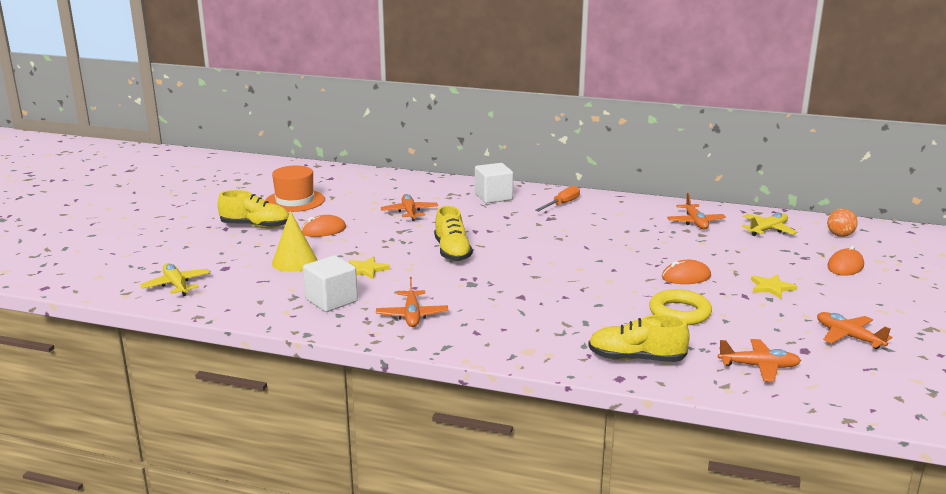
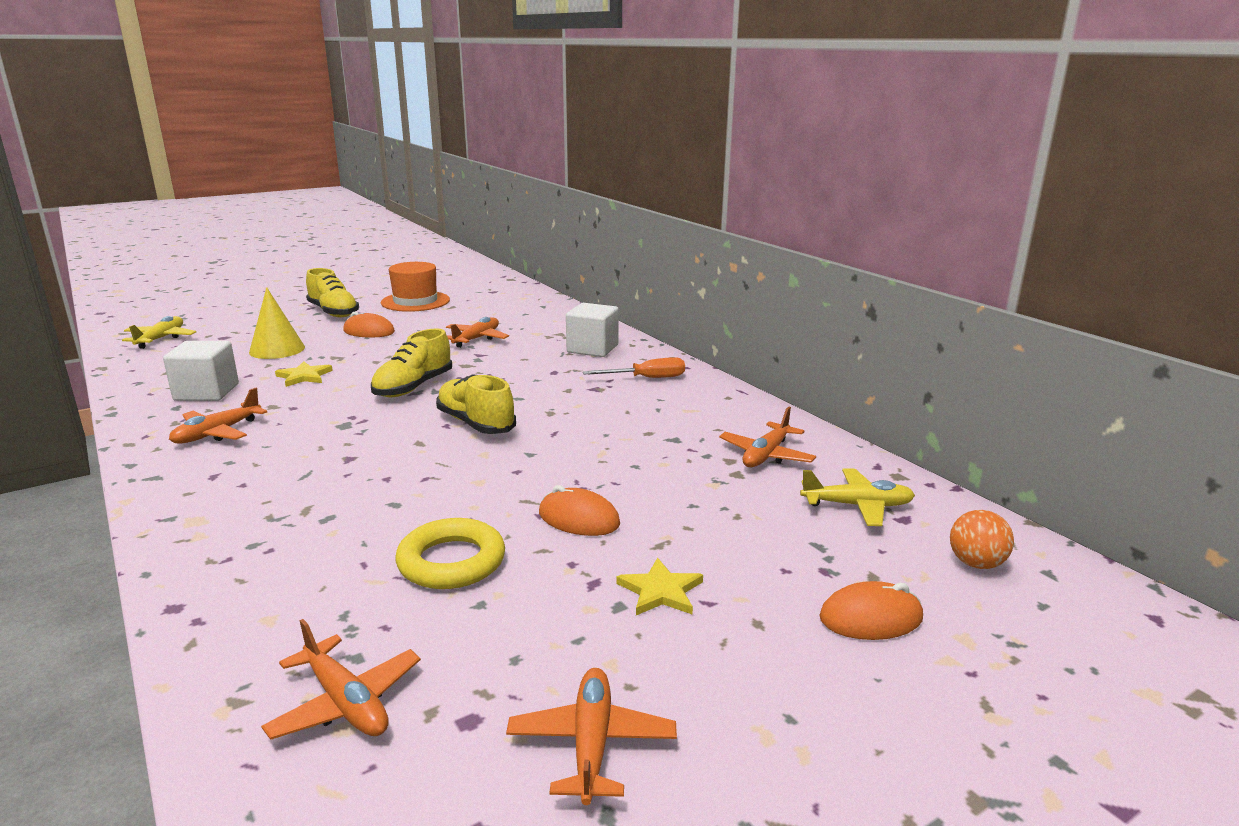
camera: 40 degrees right, 0 degrees up
yellow shoe [588,315,690,362] -> yellow shoe moved to [436,374,516,434]

